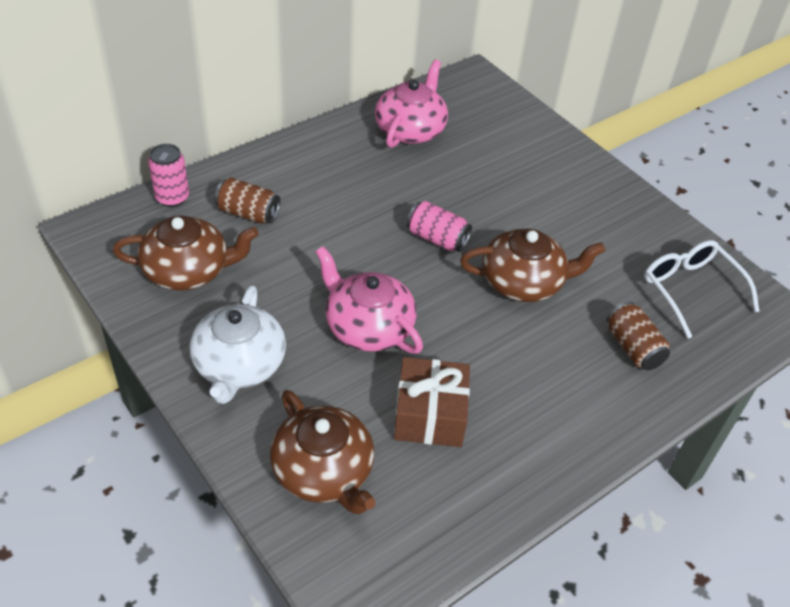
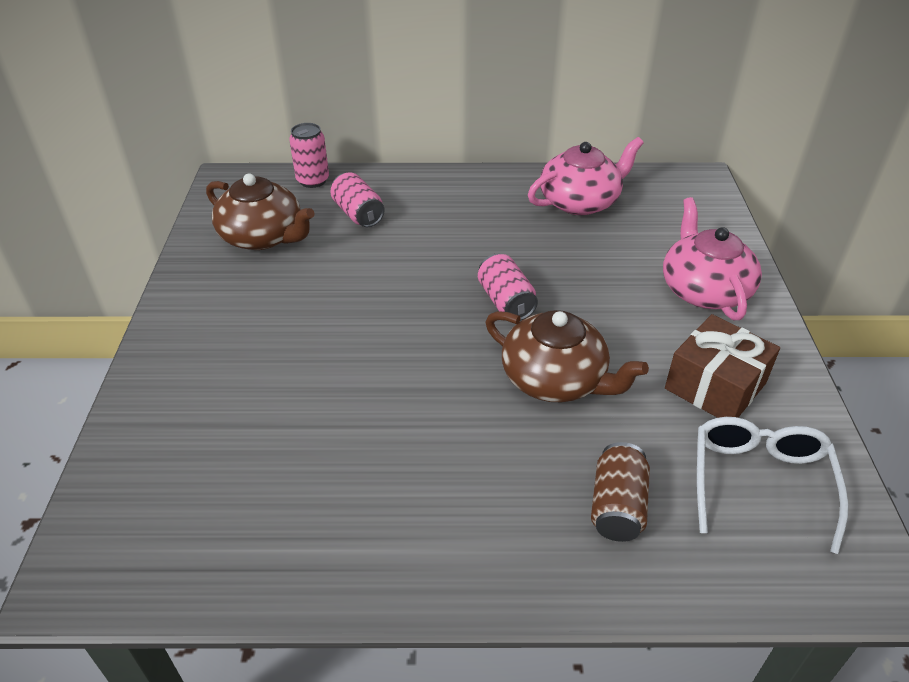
camera: 40 degrees right, 5 degrees down
white teapot [190,285,286,404] -> none
brown can [215,178,280,224] -> pink can [330,172,385,227]
brown teapot [270,390,376,514] -> none
pink teapot [315,246,423,354] -> pink teapot moved to [663,197,762,320]
brown gift [394,357,470,447] -> brown gift moved to [665,314,780,418]

